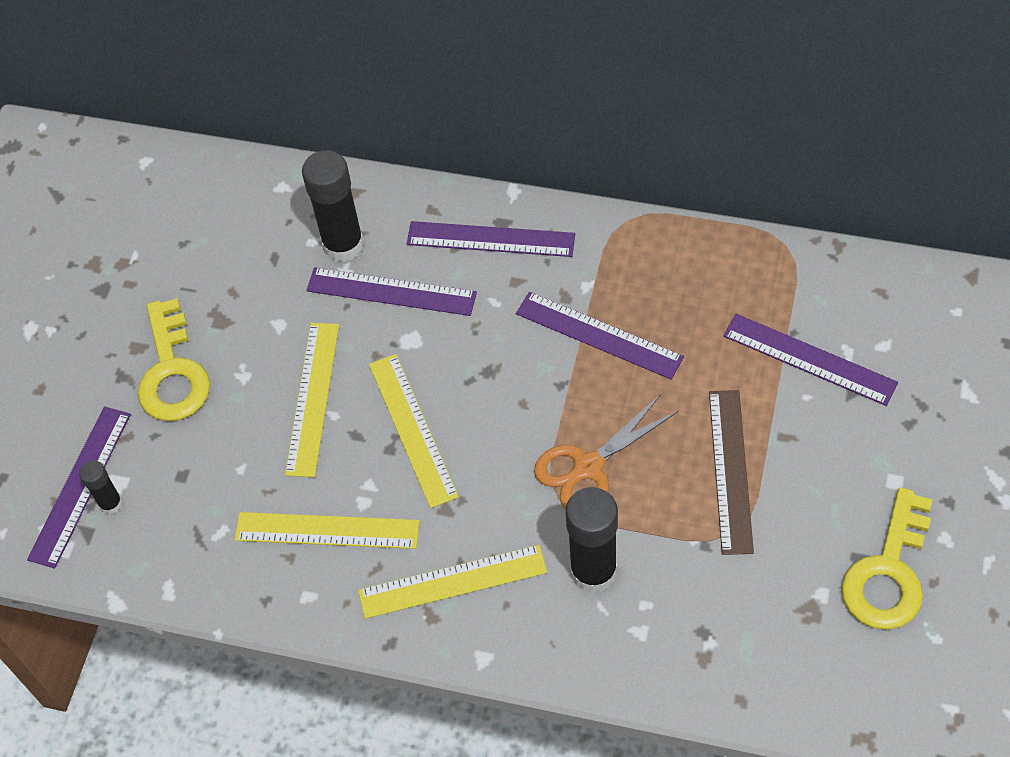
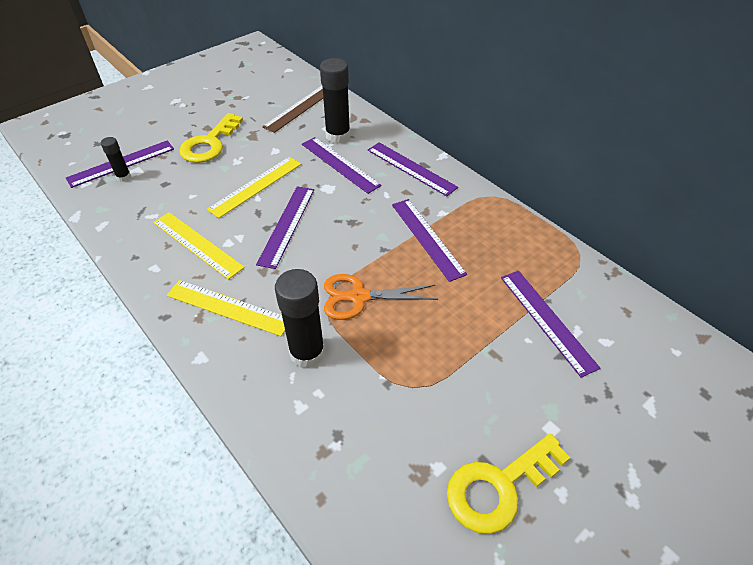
camera: 30 degrees right, 10 degrees down
yellow ruler [369,354,459,508] -> purple ruler [256,186,314,269]
brown ruler [709,390,754,555] -> brown ruler moved to [262,86,323,133]

